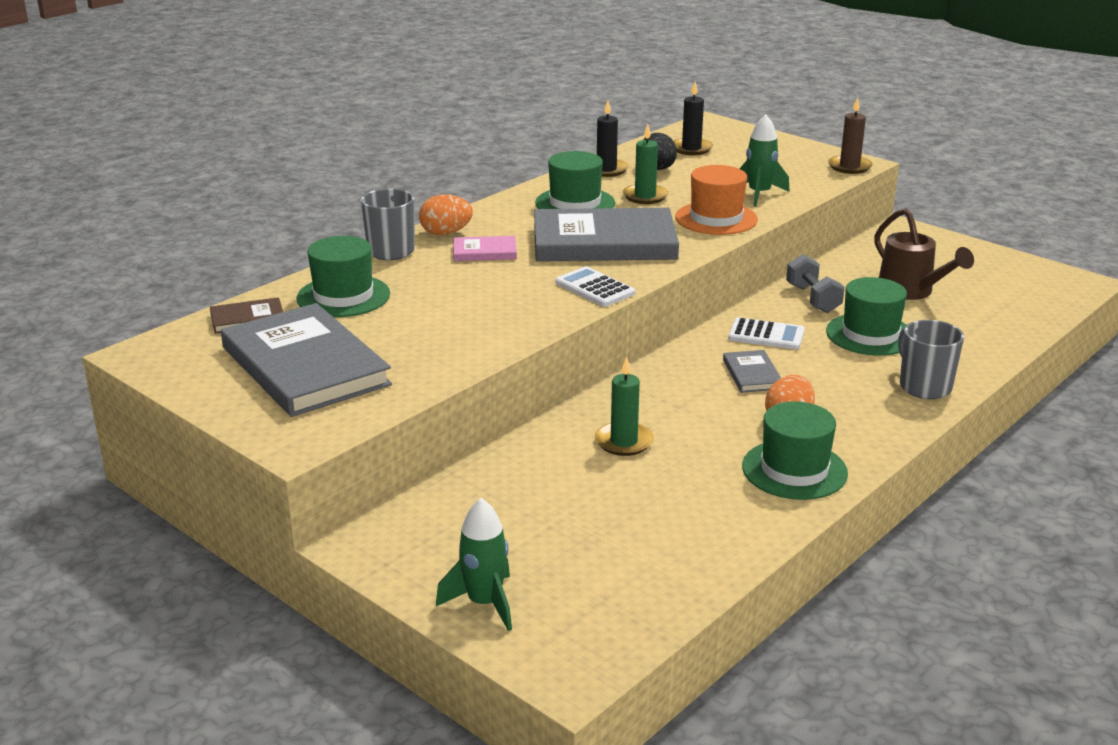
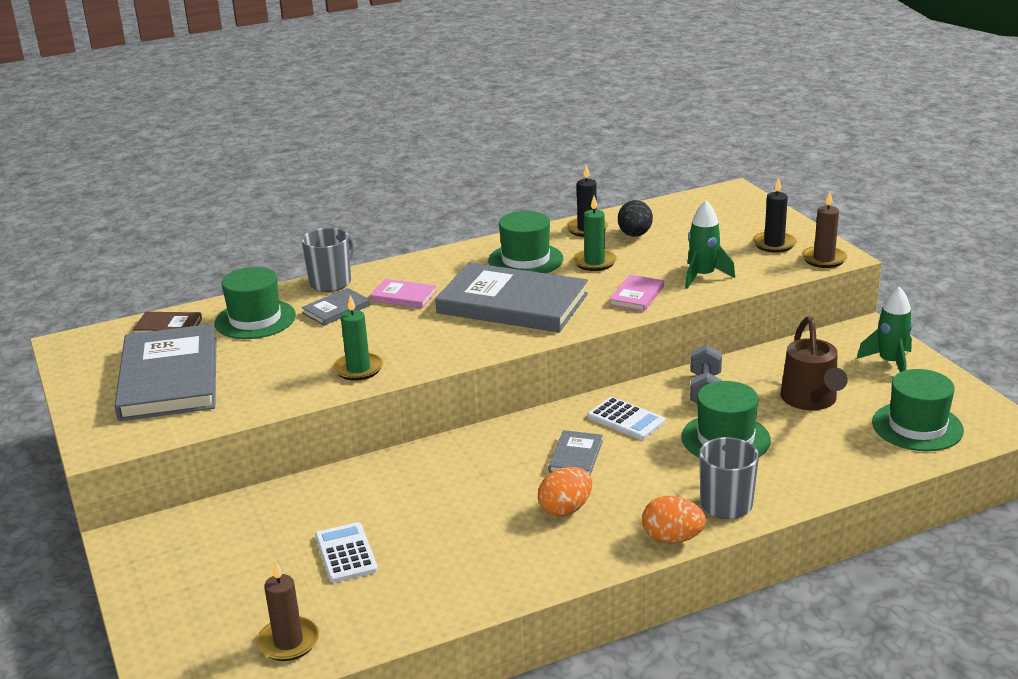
camera: 25 degrees right, 0 degrees up
orange egg [419,194,473,235] -> orange egg moved to [642,496,706,544]
green rocket [436,498,512,631] -> green rocket moved to [857,286,913,372]
white calculator [555,267,635,307] -> white calculator moved to [315,522,378,583]
green candle [595,356,654,456] -> green candle moved to [333,295,383,381]
black candle [674,82,713,155] -> black candle moved to [752,177,797,253]
orange hat [675,165,758,235] -> pink book [609,274,664,312]
green hat [742,401,848,500] -> green hat moved to [872,369,964,451]
none -> brown candle [256,561,319,661]
none -> grey book [301,288,370,326]

